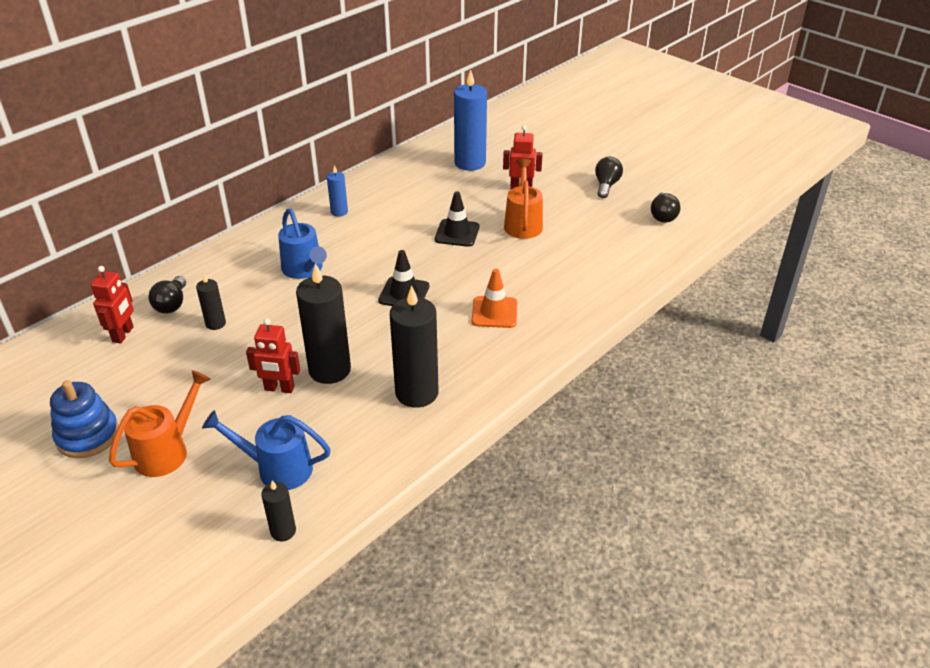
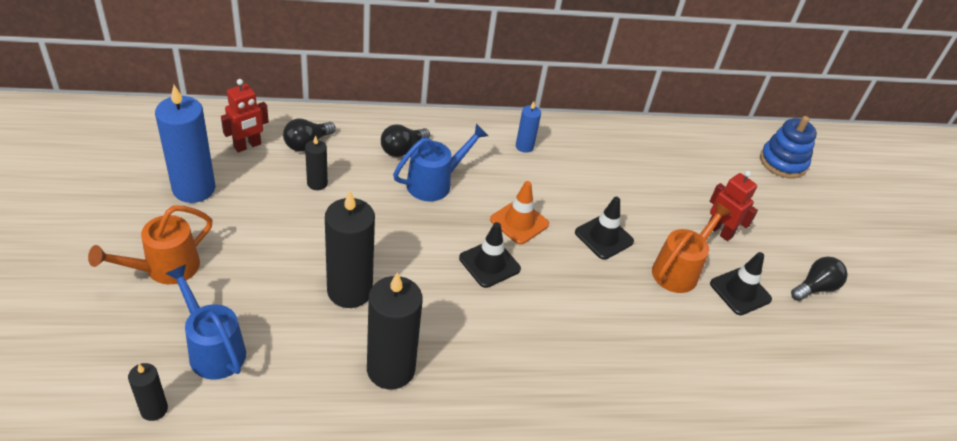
camera: 35 degrees right, 5 degrees up
blue stacking toy [50,380,119,458] -> blue stacking toy moved to [760,116,817,178]
orange watering can [109,370,210,477] -> orange watering can turned 150 degrees clockwise [88,206,212,284]
red robot [246,318,301,393] -> none
blue watering can [278,208,327,279] -> blue watering can turned 135 degrees counterclockwise [393,124,488,201]
blue candle [454,69,487,171] -> blue candle moved to [155,85,215,203]
orange traffic cone [472,269,517,328] -> orange traffic cone moved to [490,181,549,245]
black light bulb [651,192,680,223] -> black light bulb moved to [381,124,430,157]
none -> black traffic cone [710,252,772,315]

